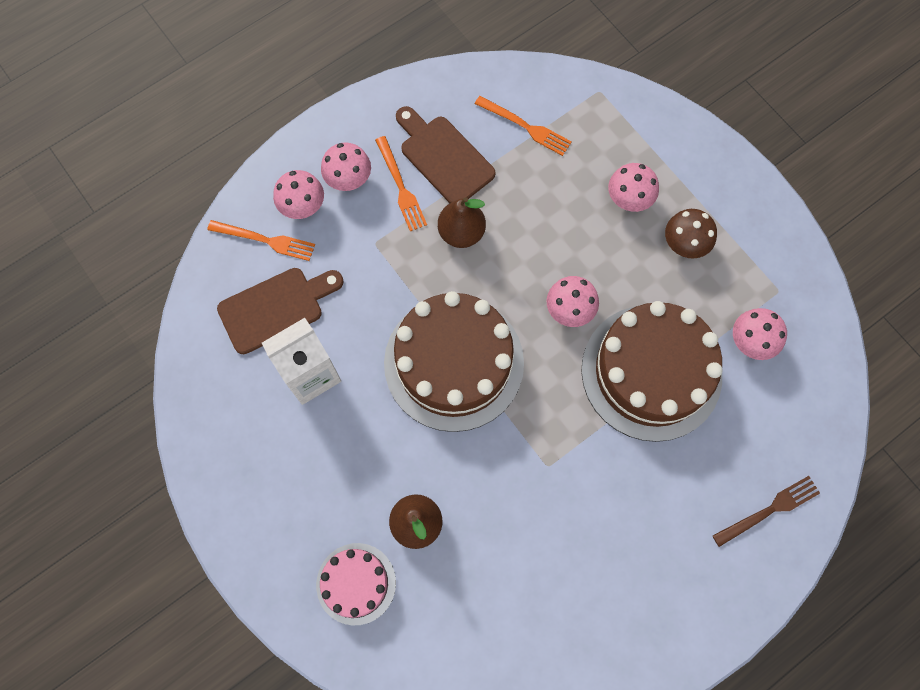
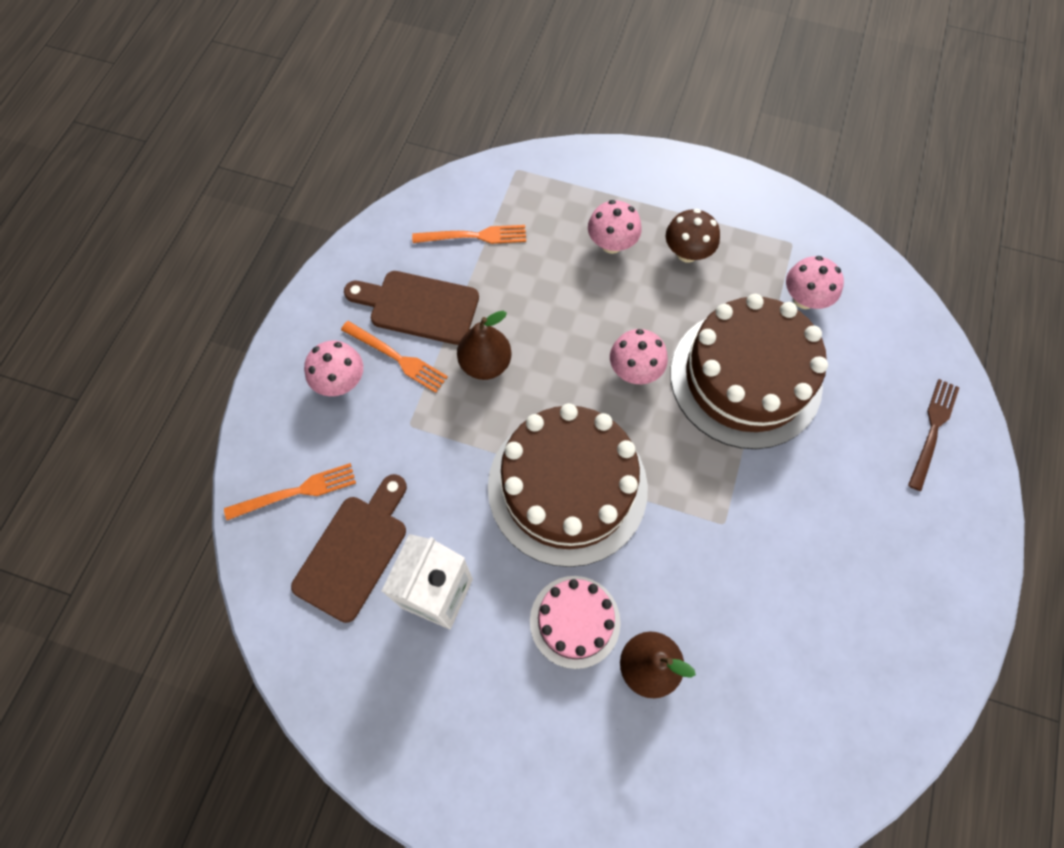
camera: 35 degrees left, 5 degrees down
pink mushroom [273,170,324,219] -> none
pink cake [316,543,396,625] -> pink cake moved to [530,576,621,669]

